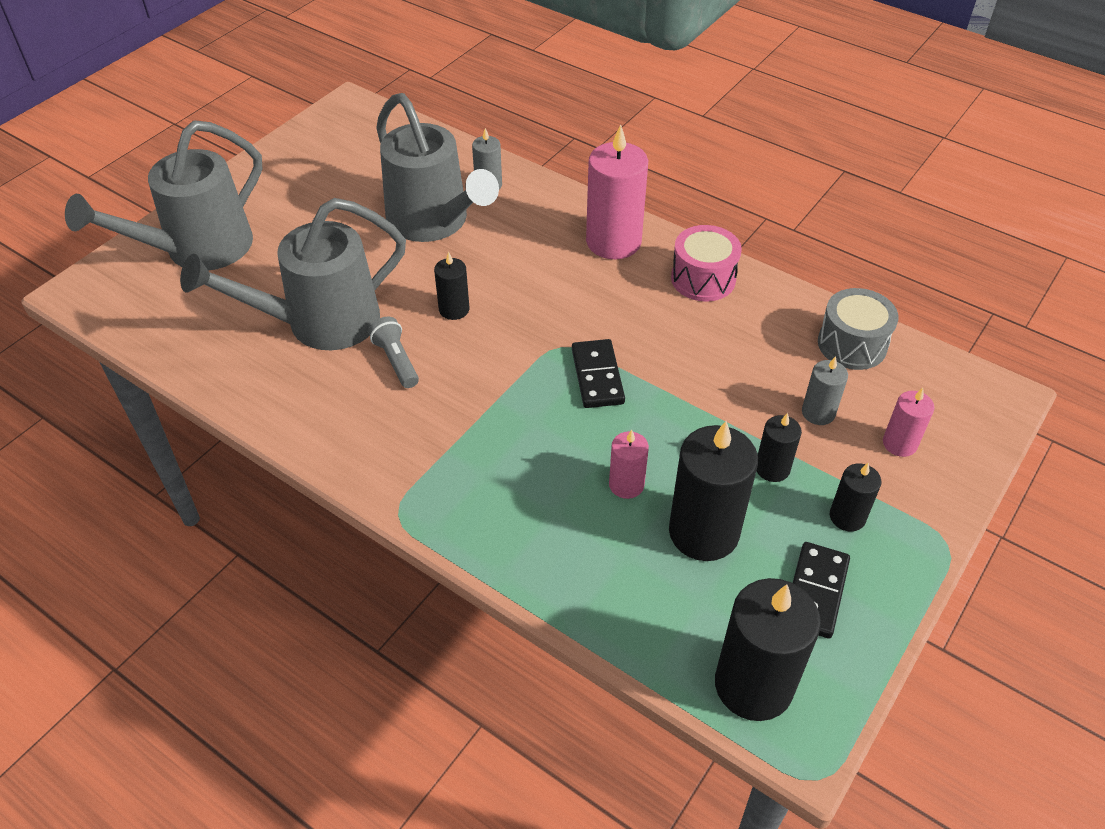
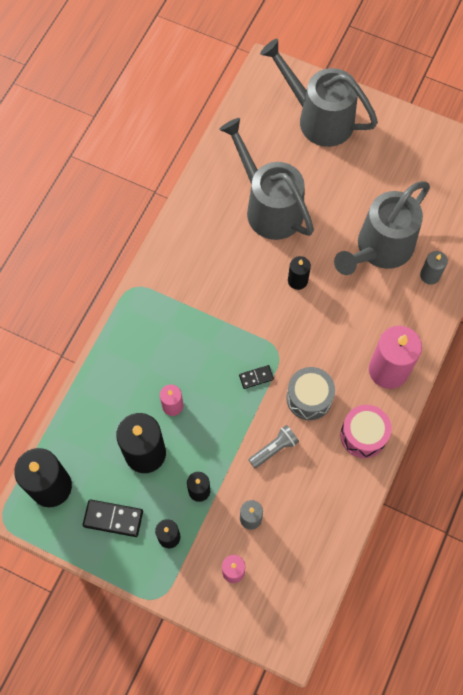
camera: 80 degrees right, 20 degrees up
grey flashlight [368,316,419,388] -> grey flashlight moved to [249,425,299,468]
black domino [572,339,625,408] -> black domino [239,365,274,389], size x0.60
grey drum [818,288,898,370] -> grey drum moved to [287,367,335,420]

